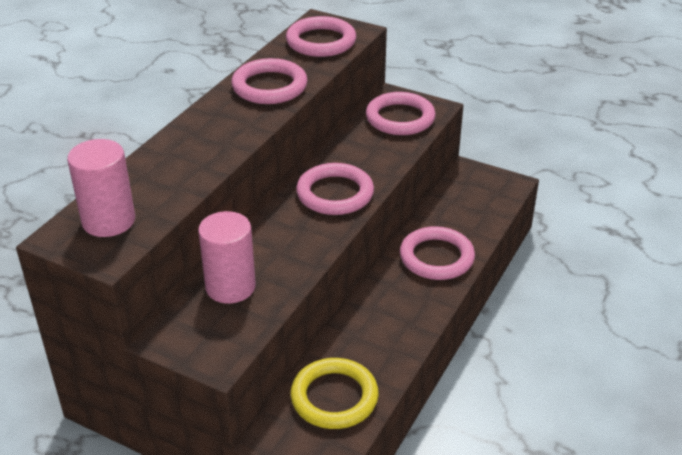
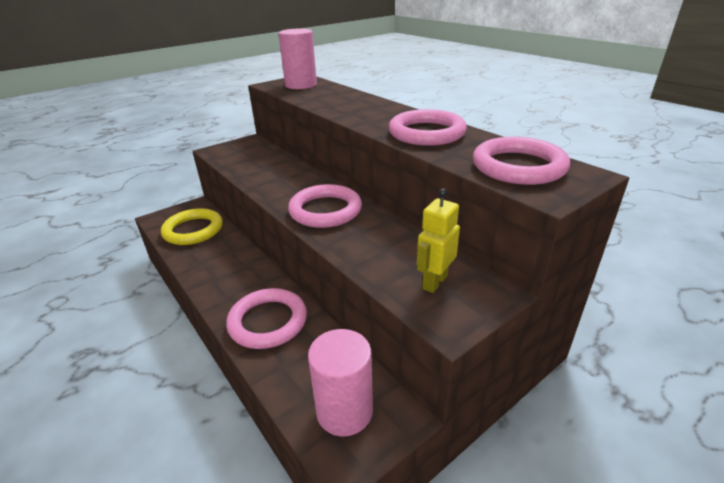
camera: 115 degrees right, 5 degrees down
pink cylinder [198,211,256,304] -> pink cylinder moved to [308,329,373,436]
pink ring [366,92,436,135] -> yellow robot [417,189,460,293]

